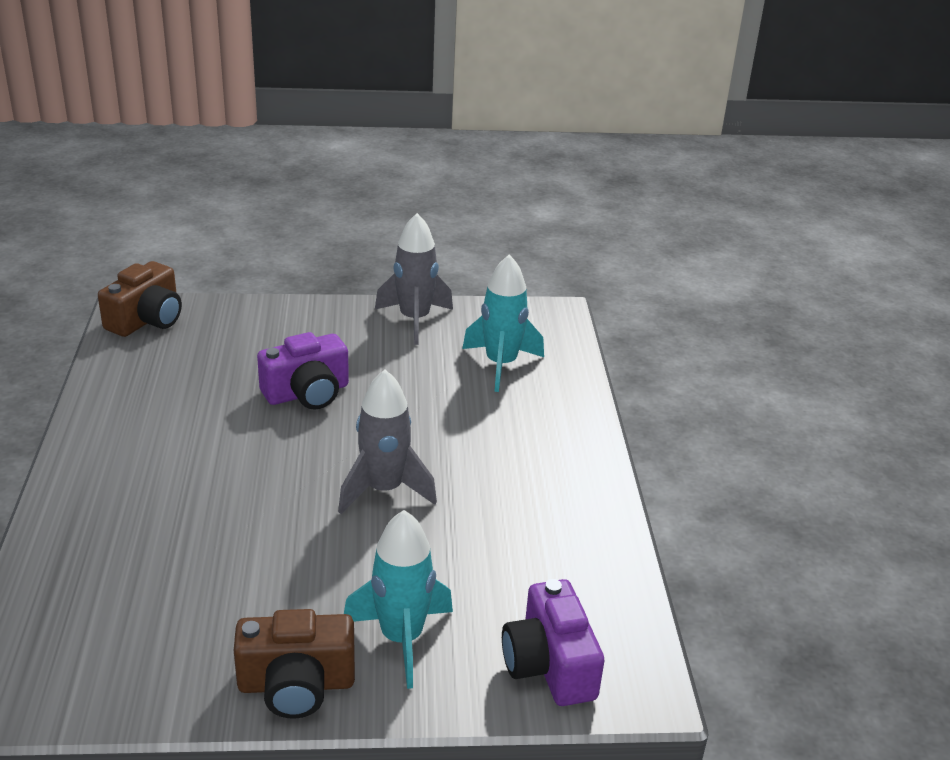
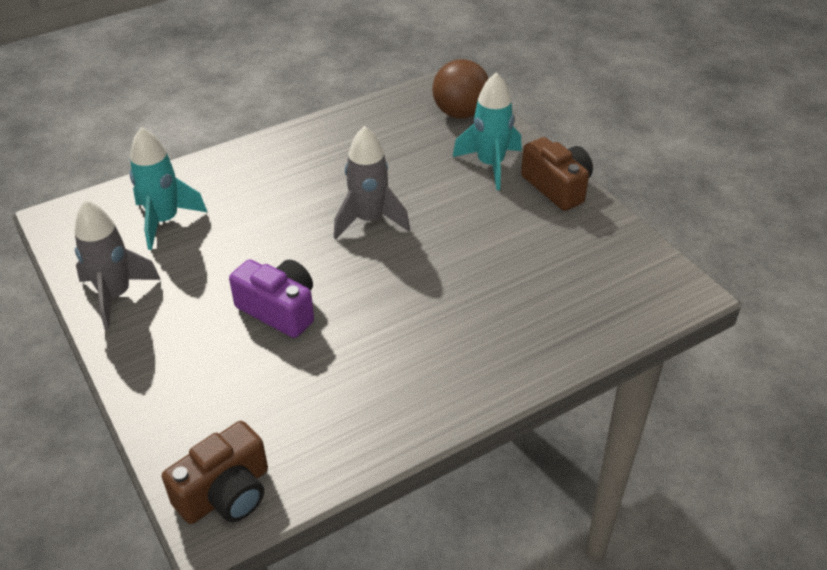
camera: 115 degrees left, 10 degrees up
brown camera [98,261,182,337] -> brown camera turned 135 degrees clockwise [162,421,268,524]
purple camera [502,579,604,706] -> brown ball [432,59,489,119]

